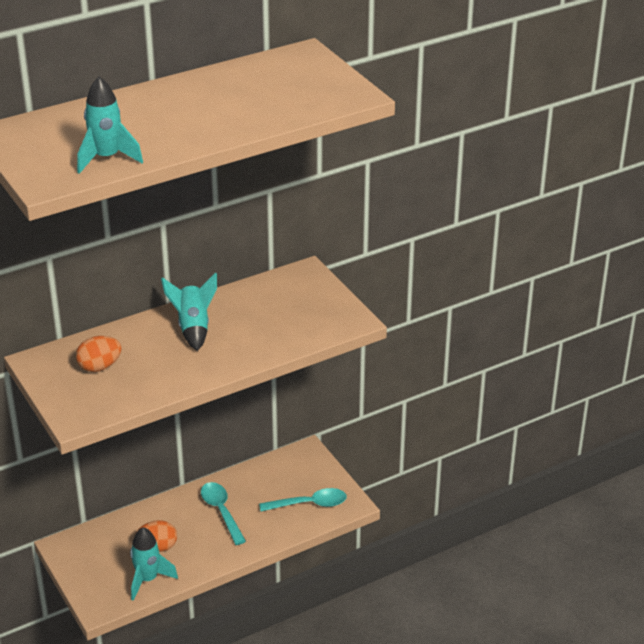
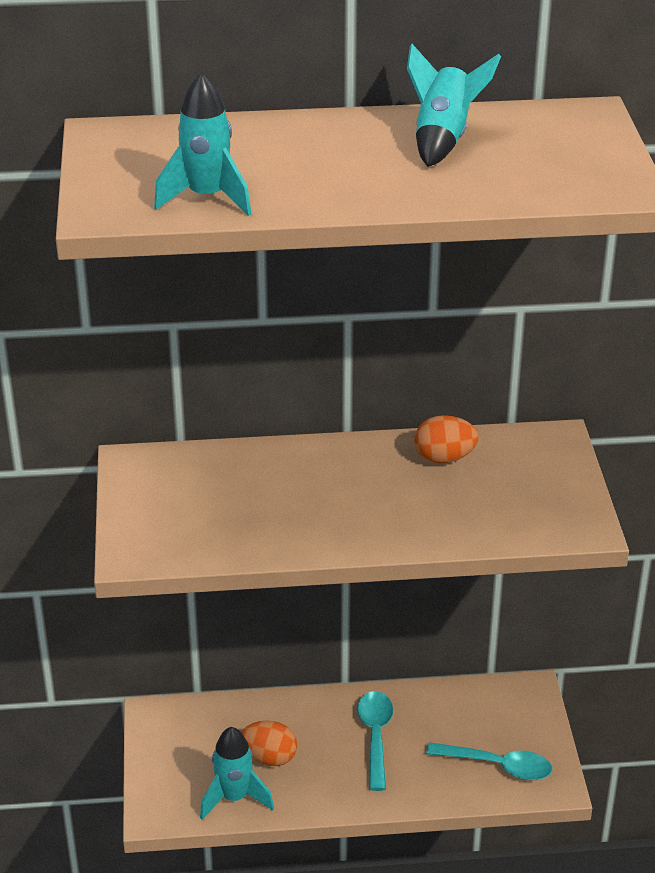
camera: 25 degrees right, 0 degrees up
orange egg [76,336,122,372] -> orange egg moved to [414,415,479,464]
turquoise rocket [161,273,217,351] -> turquoise rocket moved to [407,44,501,167]

